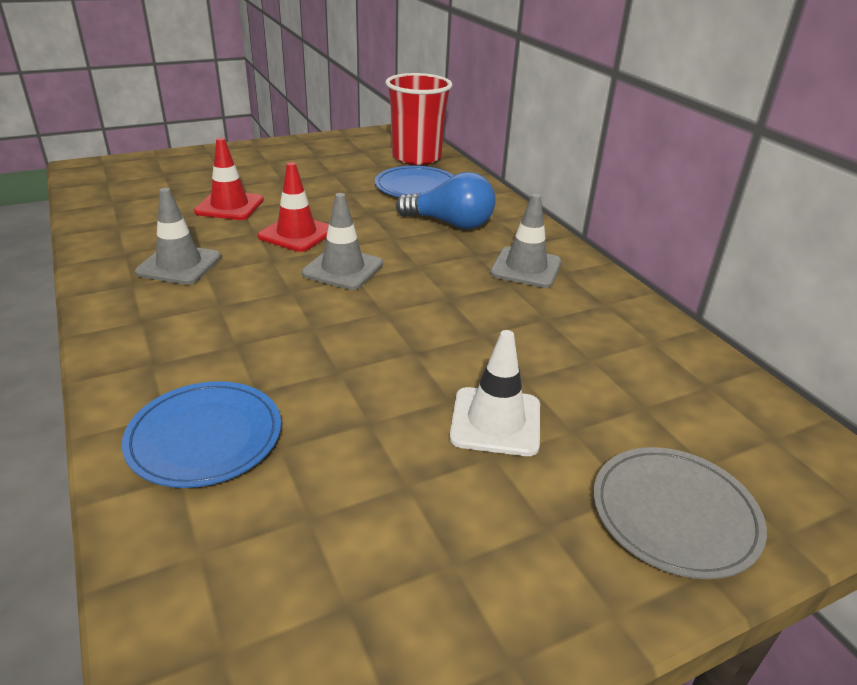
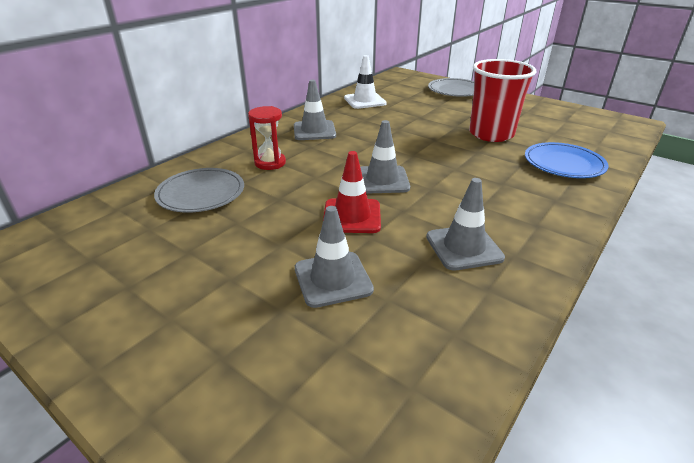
camera: 115 degrees left, 0 degrees up
red traffic cone [194,138,264,220] -> grey traffic cone [295,206,374,308]
blue plate [375,166,454,197] -> grey plate [154,168,244,213]
red cup [385,73,453,165] -> red cup moved to [469,59,536,142]
blue light bulb [396,172,496,229] -> red hourglass [248,106,286,170]
white traffic cone [450,330,540,456] -> white traffic cone moved to [344,55,387,109]

